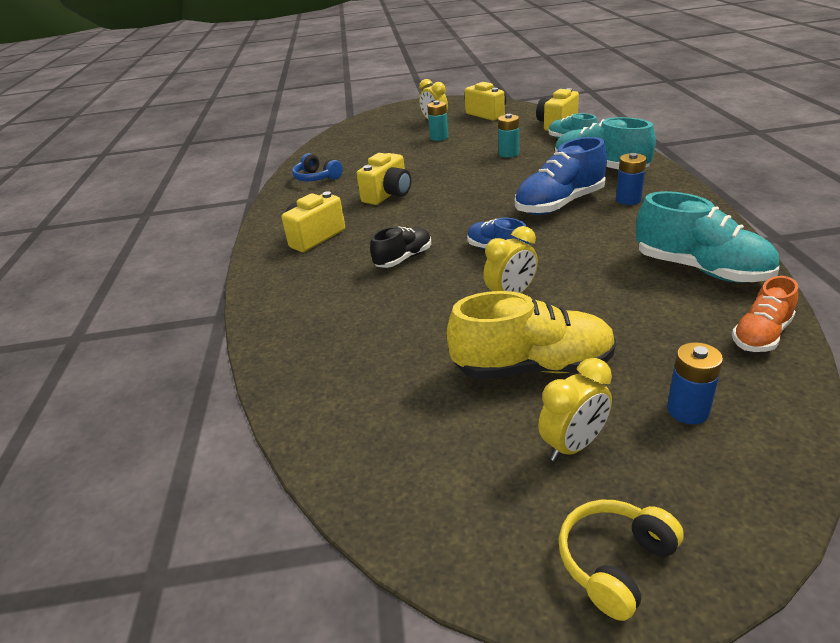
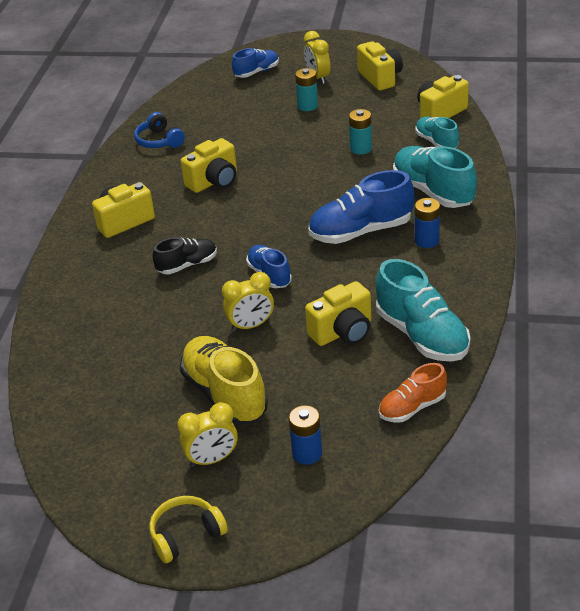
camera: 15 degrees right, 5 degrees up
yellow shoe [447,291,616,379] -> yellow shoe turned 135 degrees counterclockwise [180,336,268,425]
none -> blue shoe [232,48,279,78]
none -> yellow camera [305,281,371,346]

